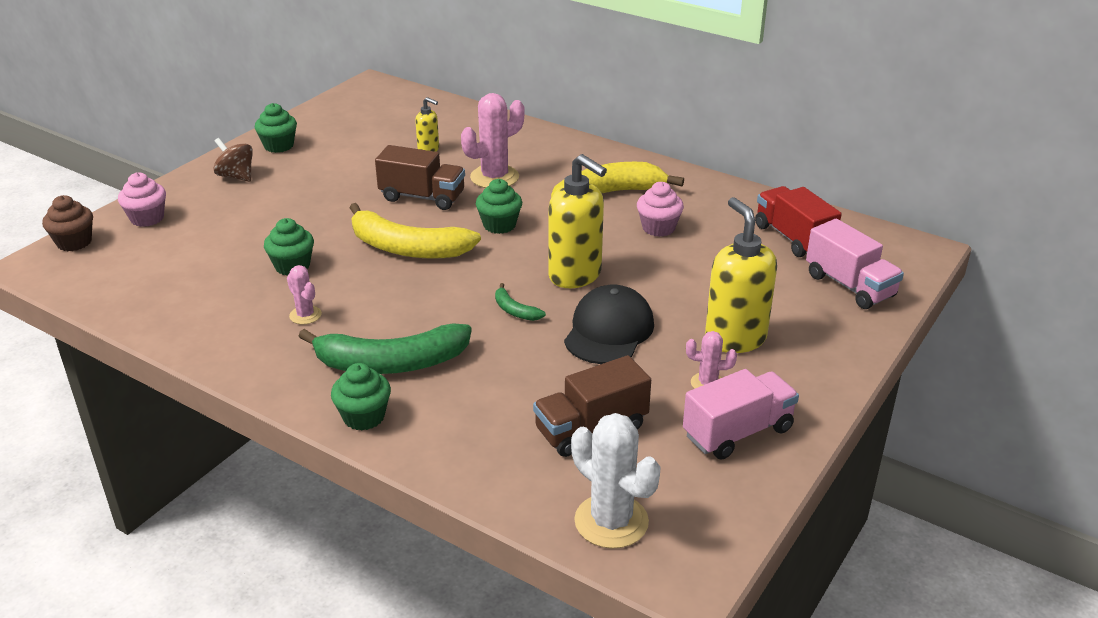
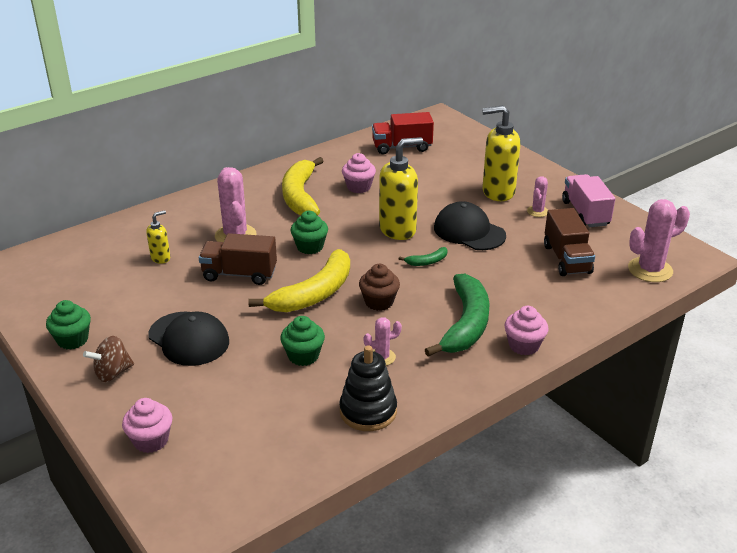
camera: 70 degrees left, 0 degrees up
brown cupcake [42,195,93,251] -> brown cupcake moved to [359,264,400,311]
green cupcake [331,363,391,430] -> pink cupcake [504,306,549,355]
brown truck [375,145,465,210] -> brown truck turned 120 degrees counterclockwise [199,233,277,285]
white cactus [571,413,661,549] -> pink cactus [628,199,690,282]
pink truck [806,219,904,309] -> none
none -> black cap [148,312,229,366]
none -> black stacking toy [339,345,397,431]

